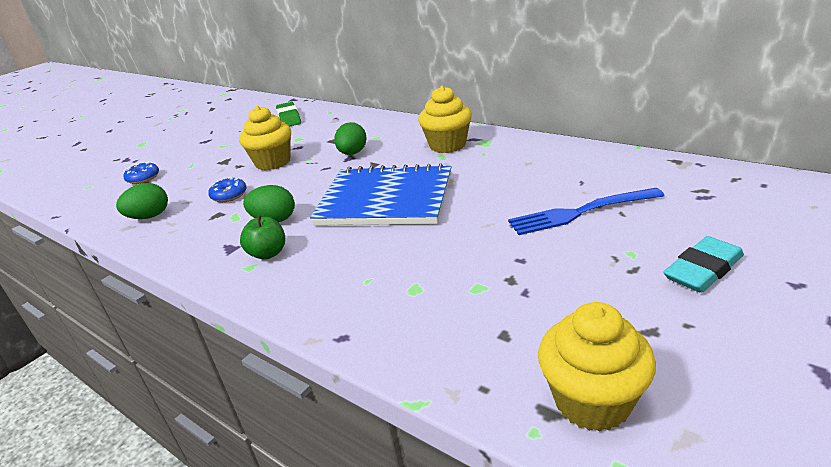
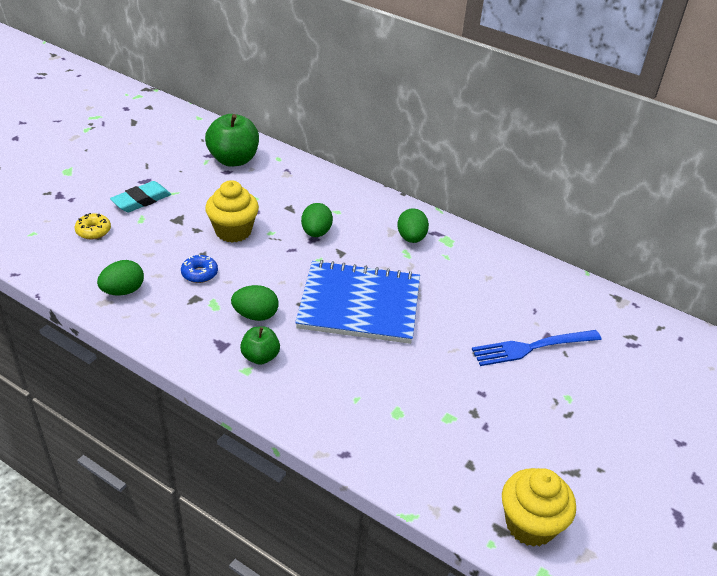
camera: 10 degrees left, 10 degrees up
blue donut [124,162,159,184] -> yellow donut [75,213,111,239]
green eraser [276,102,301,127] -> green apple [205,114,259,167]
yellow cupcake [418,86,472,153] -> green egg [397,208,429,243]
turquoise eraser [663,236,744,293] -> turquoise eraser moved to [110,181,171,213]

